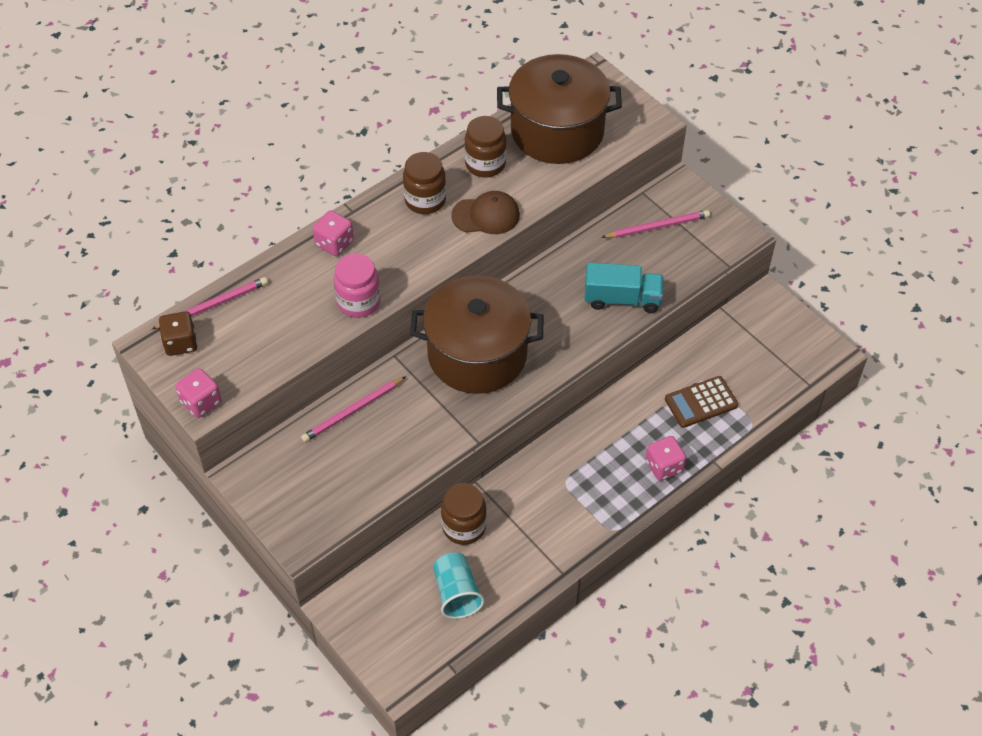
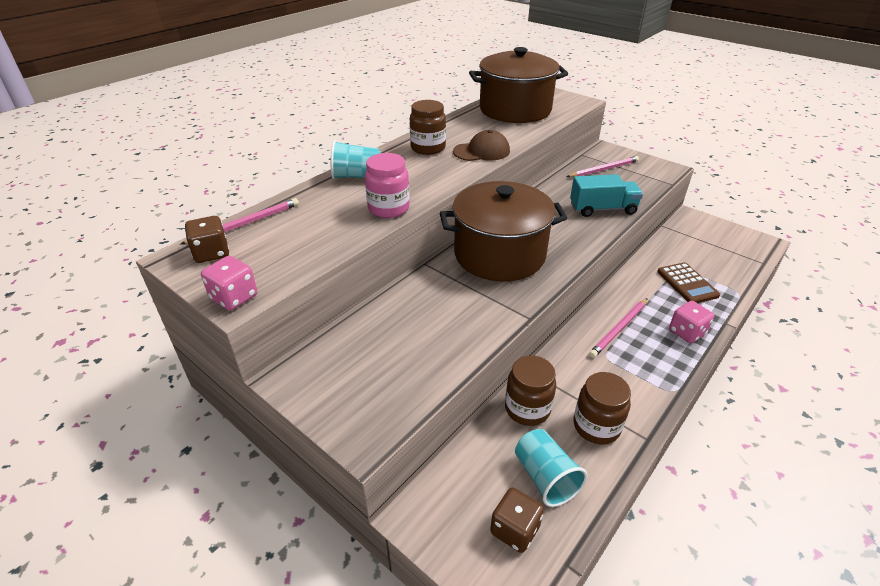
camera: 10 degrees left, 15 degrees down
pink pencil [301,376,406,442] -> pink pencil moved to [589,298,648,358]
pink dice [313,210,354,256] -> turquoise cup [331,140,381,179]
brown jar [464,116,507,177] -> brown jar moved to [574,372,631,444]
brown calculator [665,376,738,428] -> brown calculator turned 75 degrees counterclockwise [657,262,720,303]
none -> brown dice [490,488,544,553]

